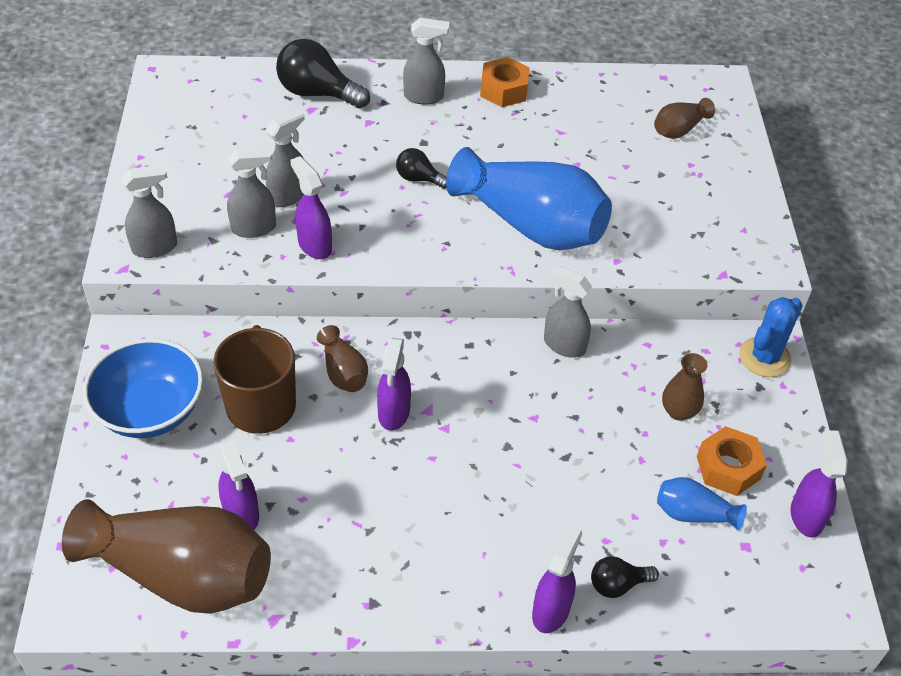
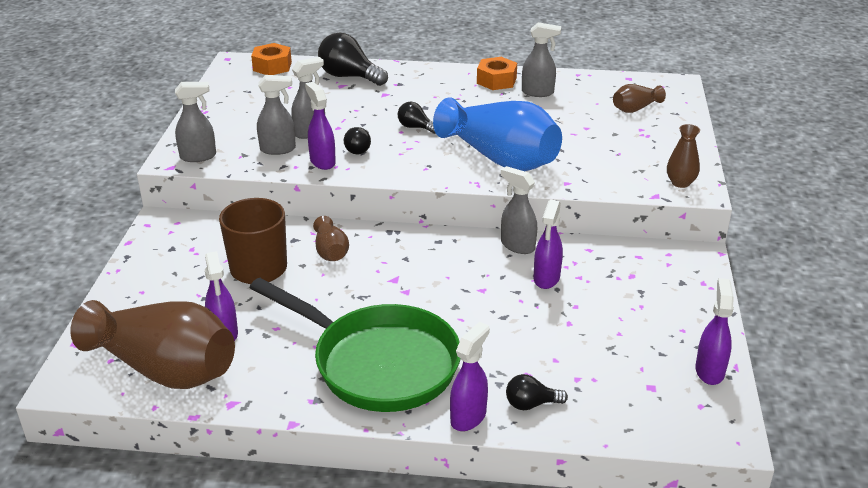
camera: 10 degrees right, 15 degrees down
blue bowl [83,338,203,438] -> none
purple spray bottle [377,338,411,431] -> purple spray bottle moved to [534,199,563,289]
grey spray bottle [403,18,449,104] -> grey spray bottle moved to [522,22,561,97]
blue vase [657,477,747,530] -> none
brown vase [662,353,708,421] -> brown vase moved to [667,124,700,188]
orange nut [697,426,767,496] -> orange nut moved to [251,43,292,75]
blue cactus [739,297,803,377] -> none
none -> green pan [249,278,461,412]
none -> black light bulb [344,127,371,154]

